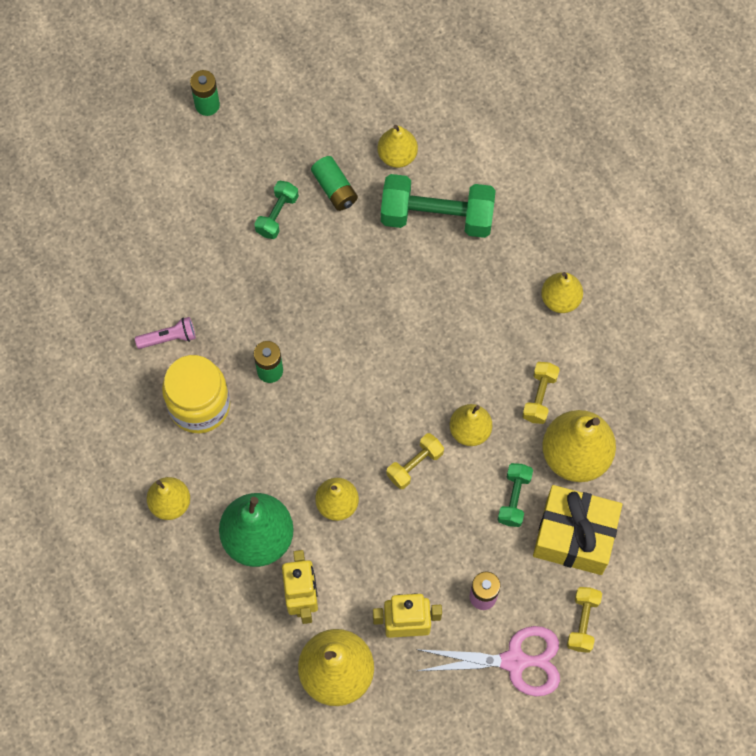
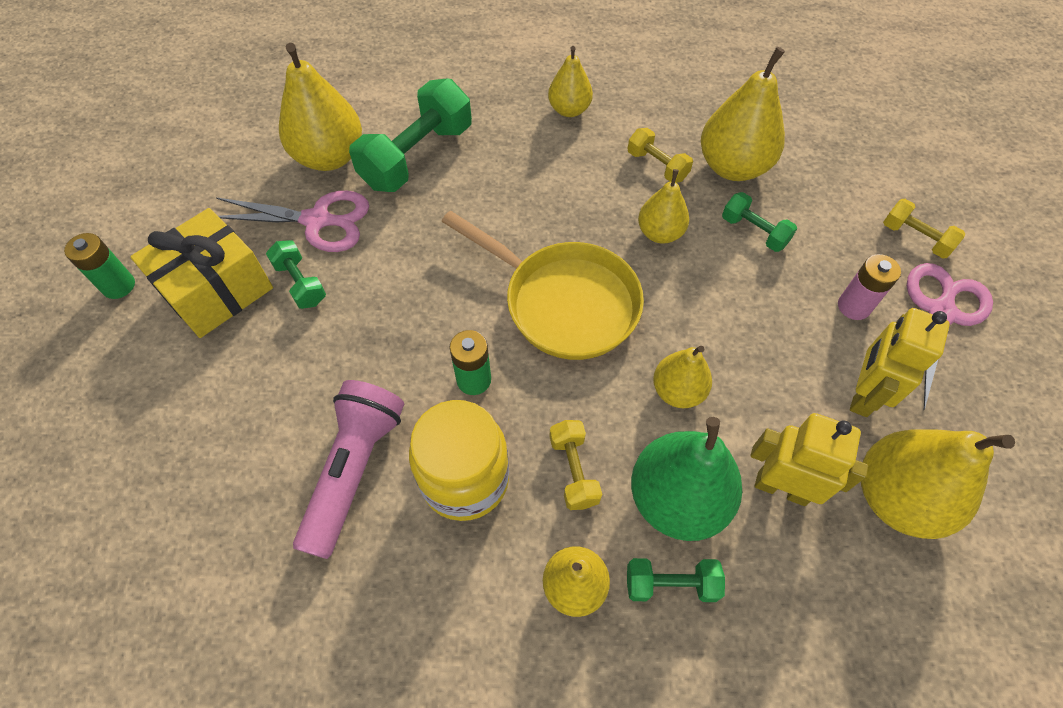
camera: 60 degrees left, 10 degrees down
pink flashlight [135,317,196,349] -> pink flashlight [293,380,404,559], size x1.95
green battery [311,156,358,211] -> pink scissors [216,191,369,252]
yellow pear [377,125,418,168] -> yellow pear [279,43,362,171], size x1.69
yellow dumbbell [386,433,444,489] -> yellow dumbbell moved to [549,420,602,510]
yellow gift [533,485,623,575] -> yellow gift moved to [130,208,273,338]
none -> yellow pan [441,211,644,360]
none -> green dumbbell [627,558,725,602]

